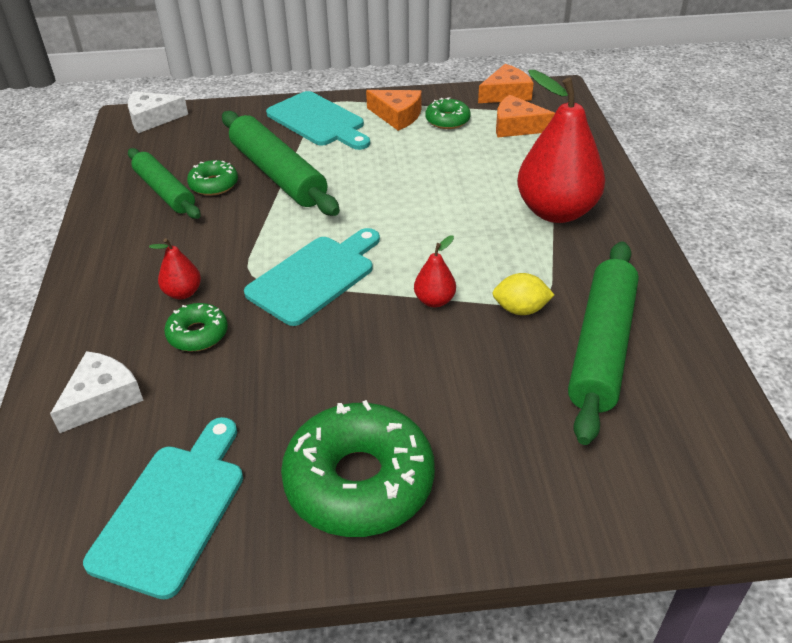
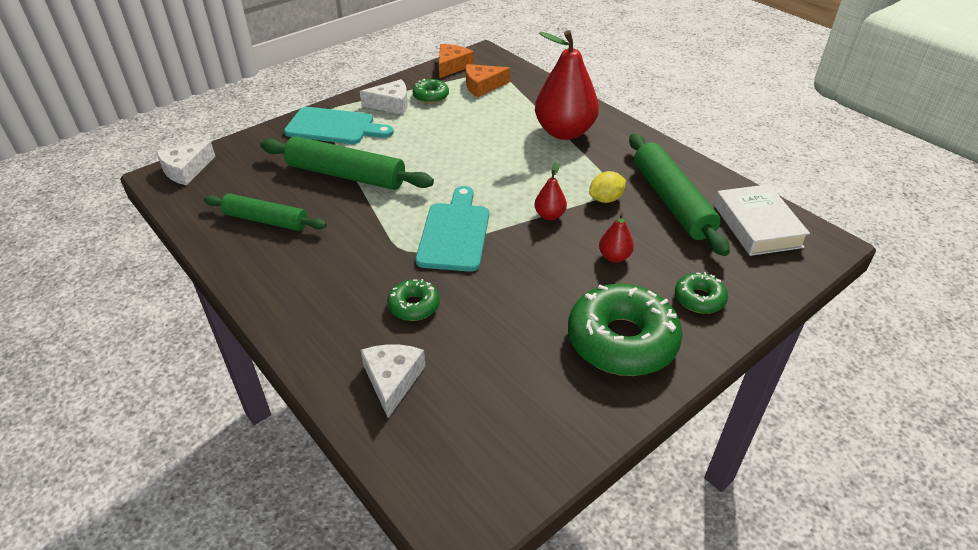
camera: 35 degrees left, 0 degrees up
turquoise cutting board [83,417,243,600] -> none
red pear [149,238,201,299] -> red pear moved to [599,213,634,262]
green donut [187,160,238,196] -> green donut moved to [675,272,728,314]
orange cheese [366,90,422,131] -> white cheese [360,79,408,115]
none -> white book [714,184,810,256]

